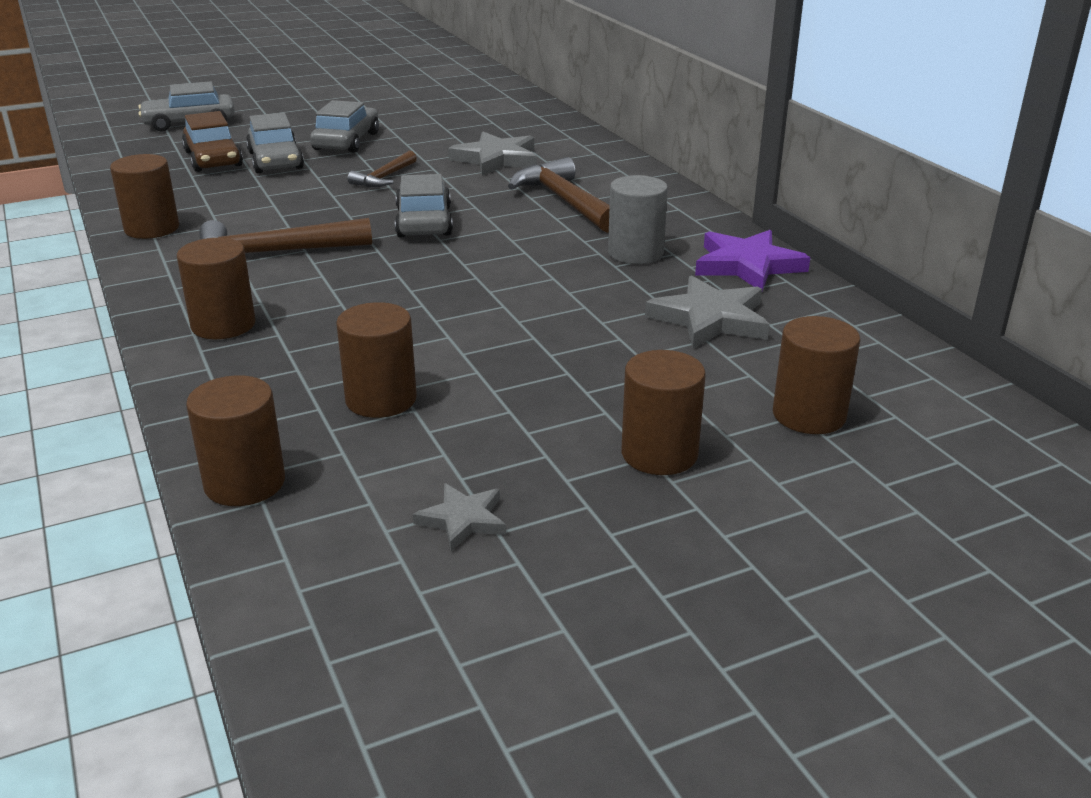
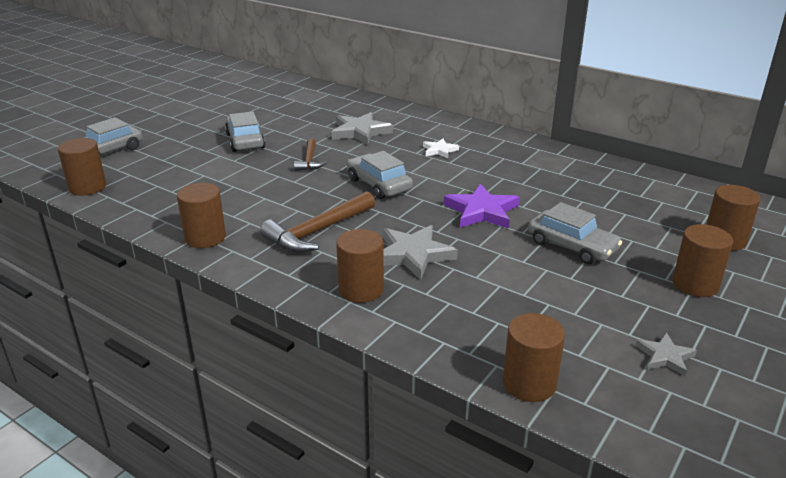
camera: 30 degrees left, 0 degrees up
brown car [182,111,243,172] -> none
grey car [246,113,304,173] -> grey car moved to [528,202,622,264]
brown cylinder [336,302,417,418] -> brown cylinder moved to [58,138,106,196]
brown hammer [508,157,610,233] -> white star [423,139,459,158]
grey cylinder [608,175,668,264] -> none
grey star [645,275,770,349] -> grey star moved to [383,225,458,280]
purple star [695,230,810,291] -> purple star moved to [444,184,519,229]

